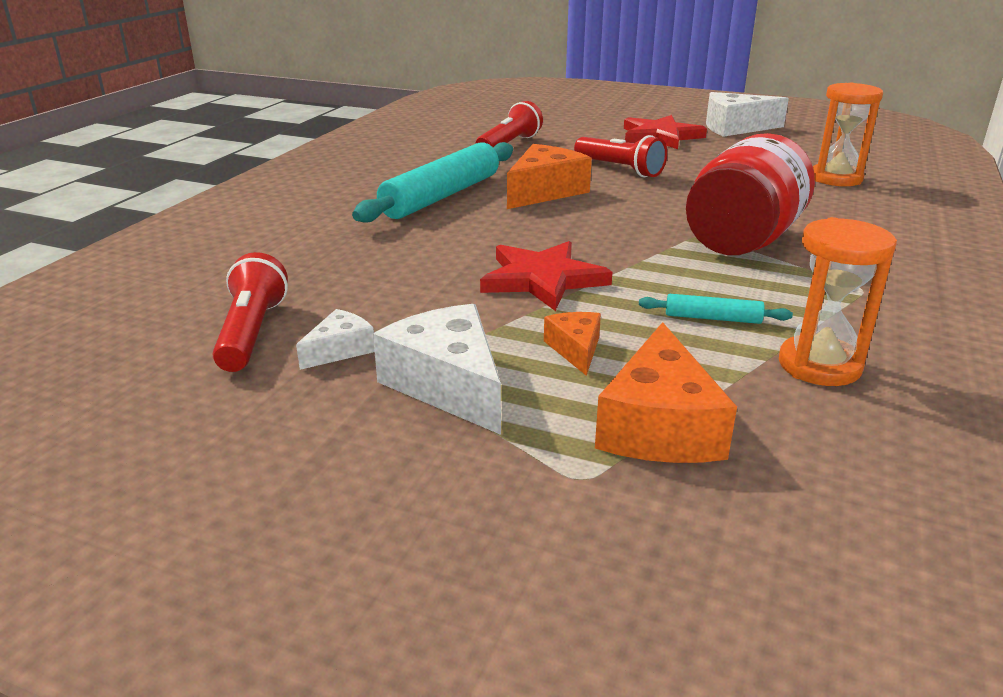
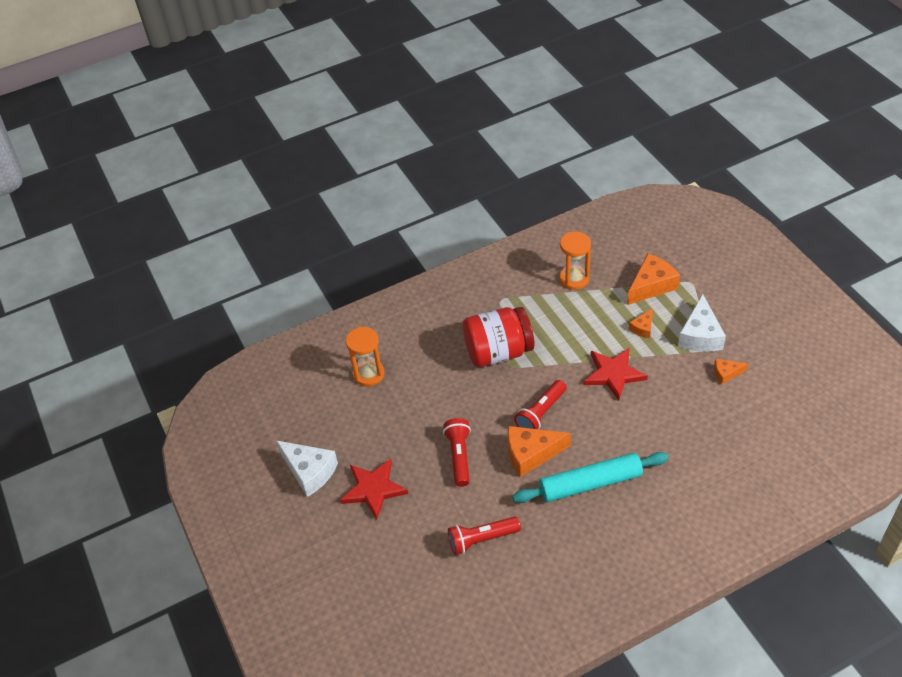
camera: 135 degrees left, 20 degrees up
red flashlight [212,252,288,372] -> red flashlight moved to [514,380,567,429]
white cheese [296,309,375,370] -> orange cheese [714,359,748,385]
turquoise rolling pin [639,294,793,324] -> none

